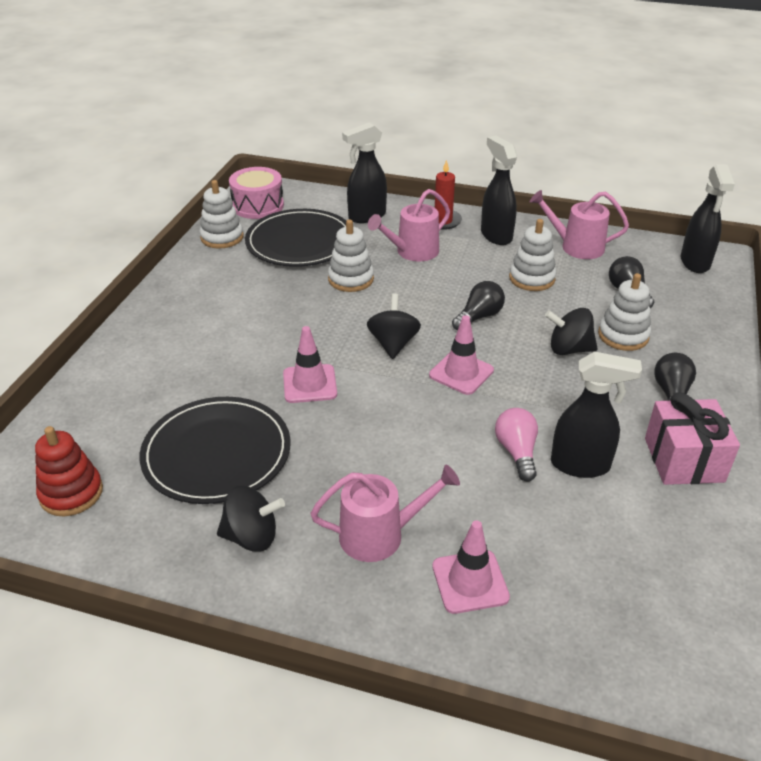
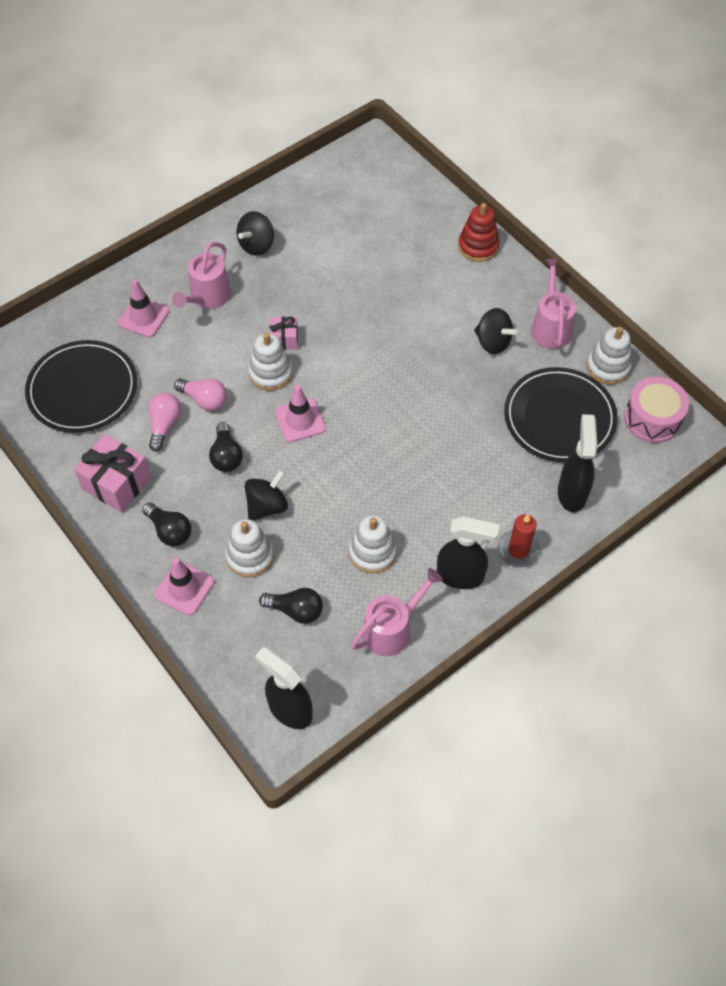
camera: 125 degrees right, 20 degrees up
red stacking toy [35,426,103,516] -> red stacking toy moved to [458,203,500,262]
black plate [140,397,291,504] -> black plate moved to [25,340,137,433]
pink traffic cone [283,326,337,403] -> pink traffic cone moved to [154,558,214,616]
white stacking toy [328,219,374,292] -> white stacking toy moved to [249,333,293,391]
black spinning top [367,293,421,359] -> black spinning top moved to [474,308,518,354]
pink watering can [368,189,450,261] -> pink watering can moved to [531,259,576,349]
black light bulb [452,281,505,330] -> black light bulb moved to [209,422,243,472]
black spray bottle [551,352,642,478] -> pink light bulb [148,393,181,452]
none -> pink gift [270,316,298,350]

